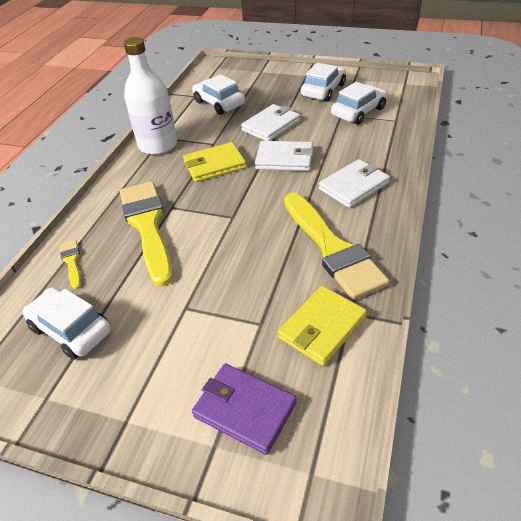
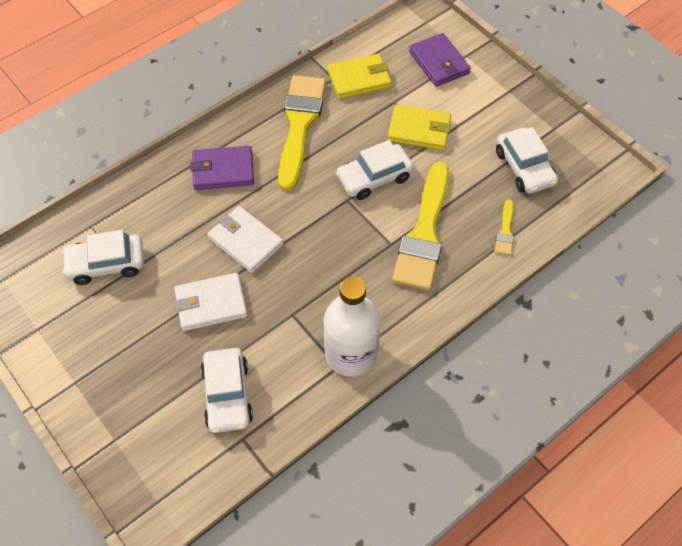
camera: 150 degrees left, 15 degrees up
yellow wallet [183,142,246,182] -> yellow wallet moved to [387,104,451,150]
white car [301,63,346,102] -> white car moved to [336,140,414,200]
white wallet [319,159,390,208] -> purple wallet [191,146,254,190]

